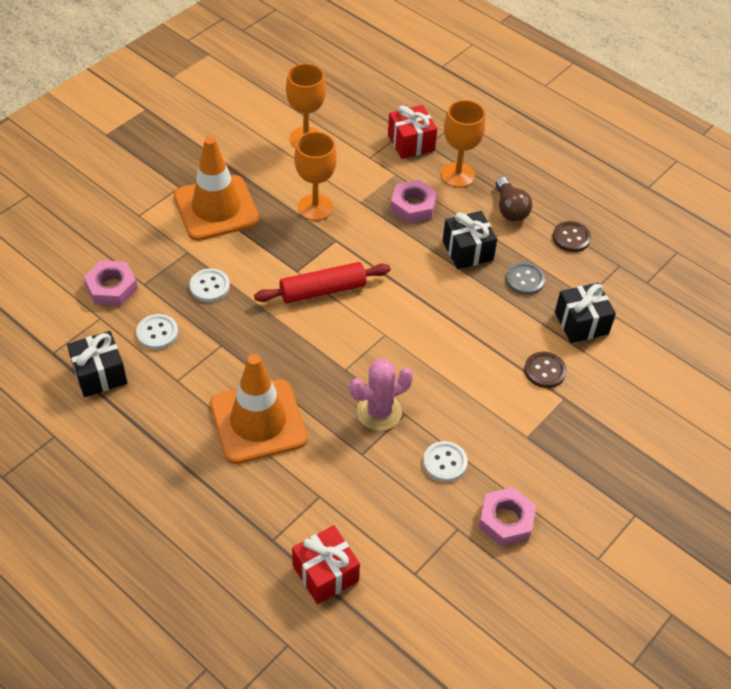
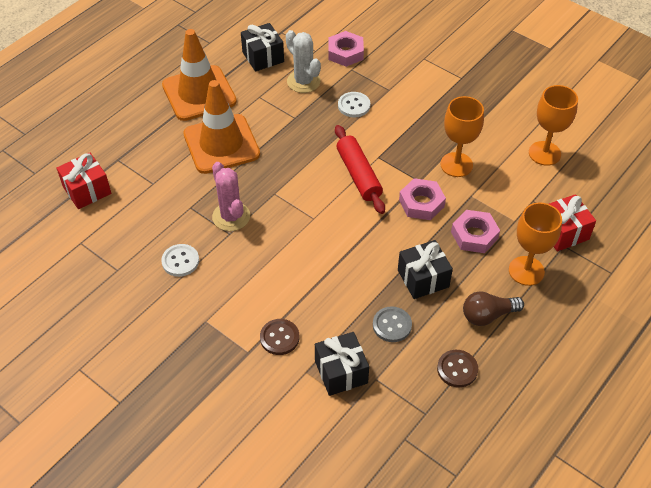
camera: 90 degrees right, 0 degrees up
white button [136,314,178,350] -> white cactus [286,30,321,93]
orange traffic cone [174,136,260,241] -> orange traffic cone moved to [162,29,237,121]
pink nut [478,487,536,546] -> pink nut moved to [399,178,446,220]

